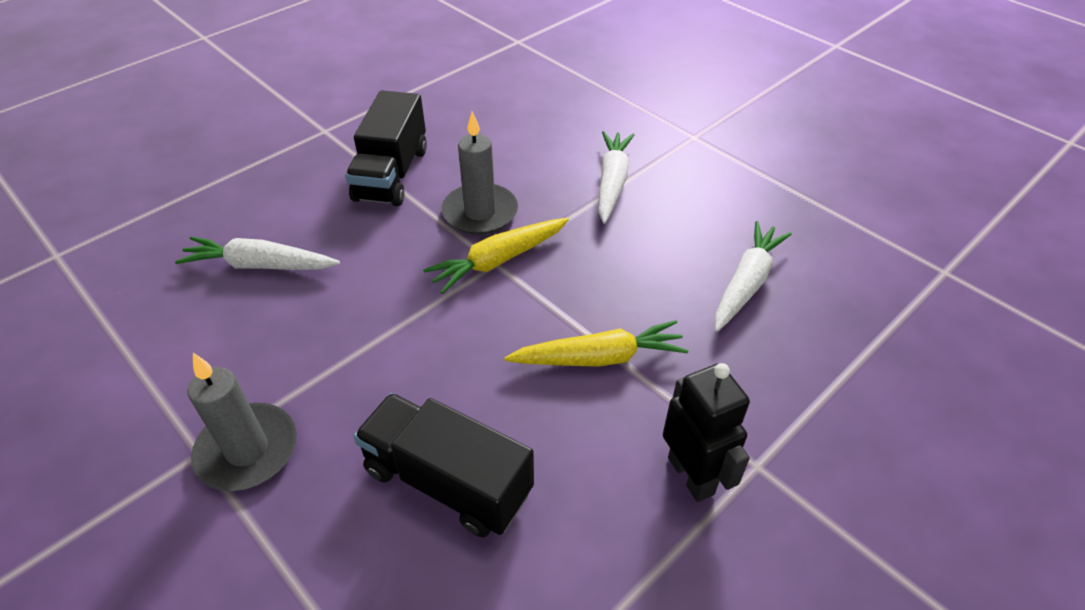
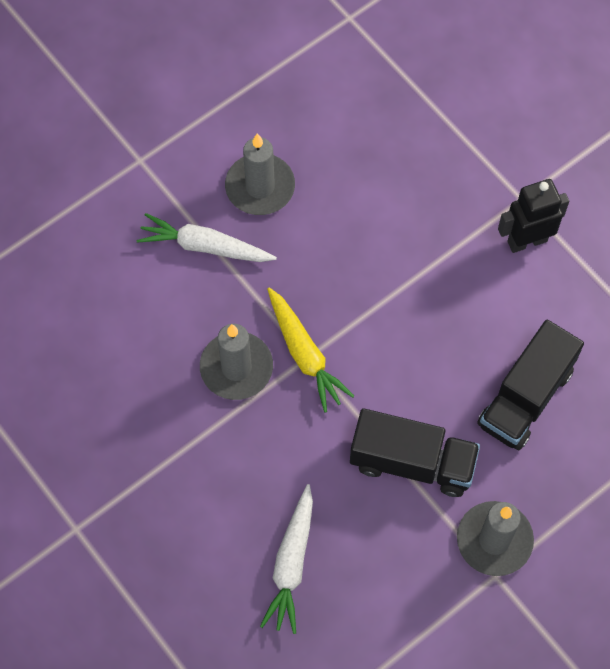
camera: 85 degrees left, 20 degrees up
black truck [345,90,427,206] -> black truck moved to [350,408,480,497]
yellow carrot [504,320,688,367] -> none
white carrot [715,221,792,332] -> none
none -> grey candle [225,133,295,215]

